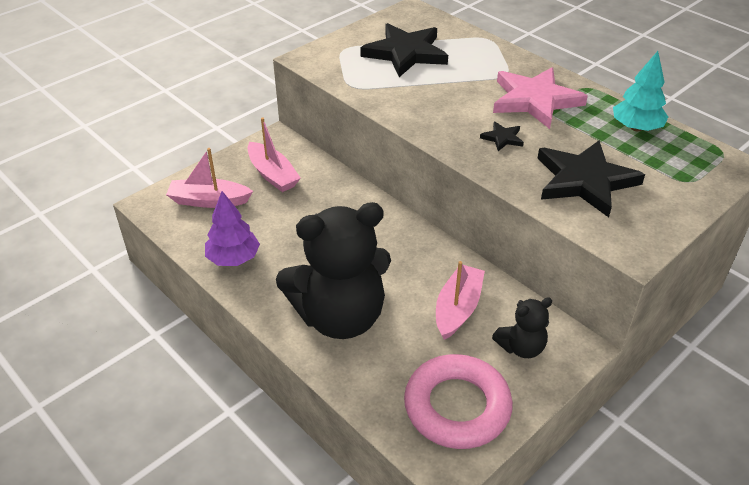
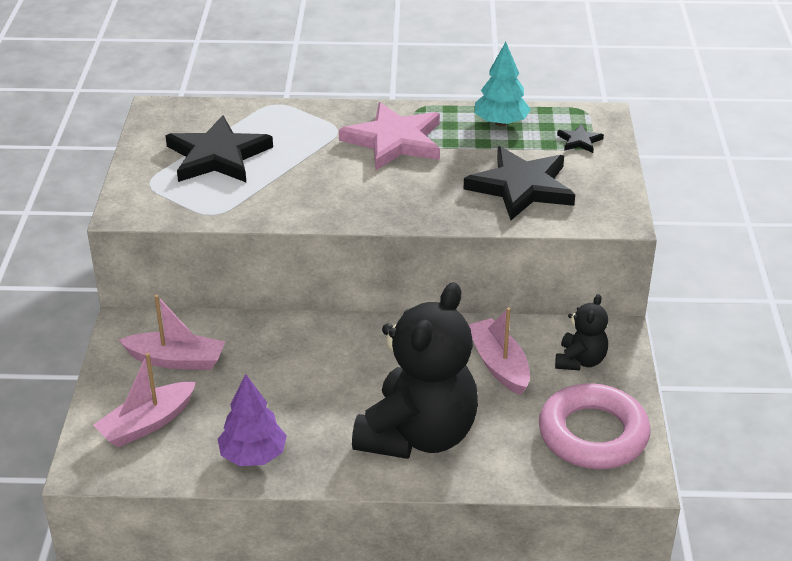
camera: 45 degrees left, 5 degrees down
black star [480,121,524,151] -> black star moved to [557,124,604,153]

